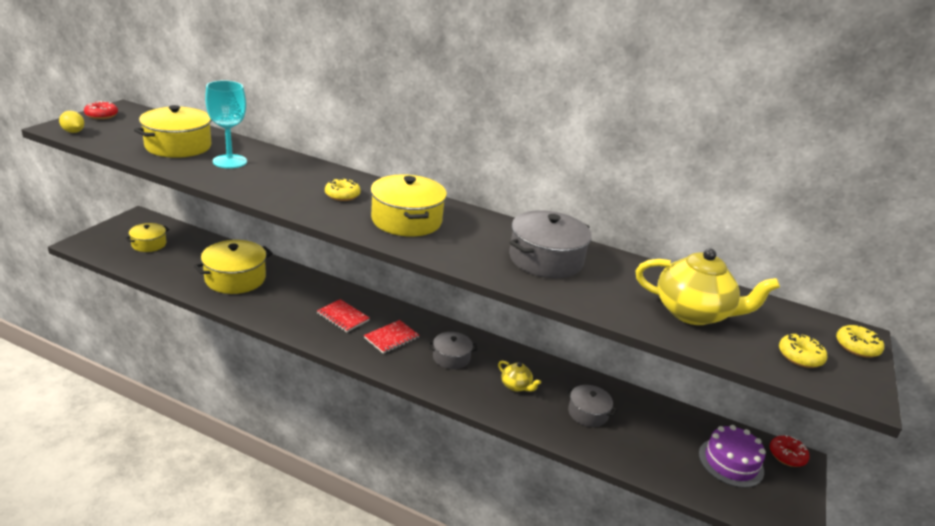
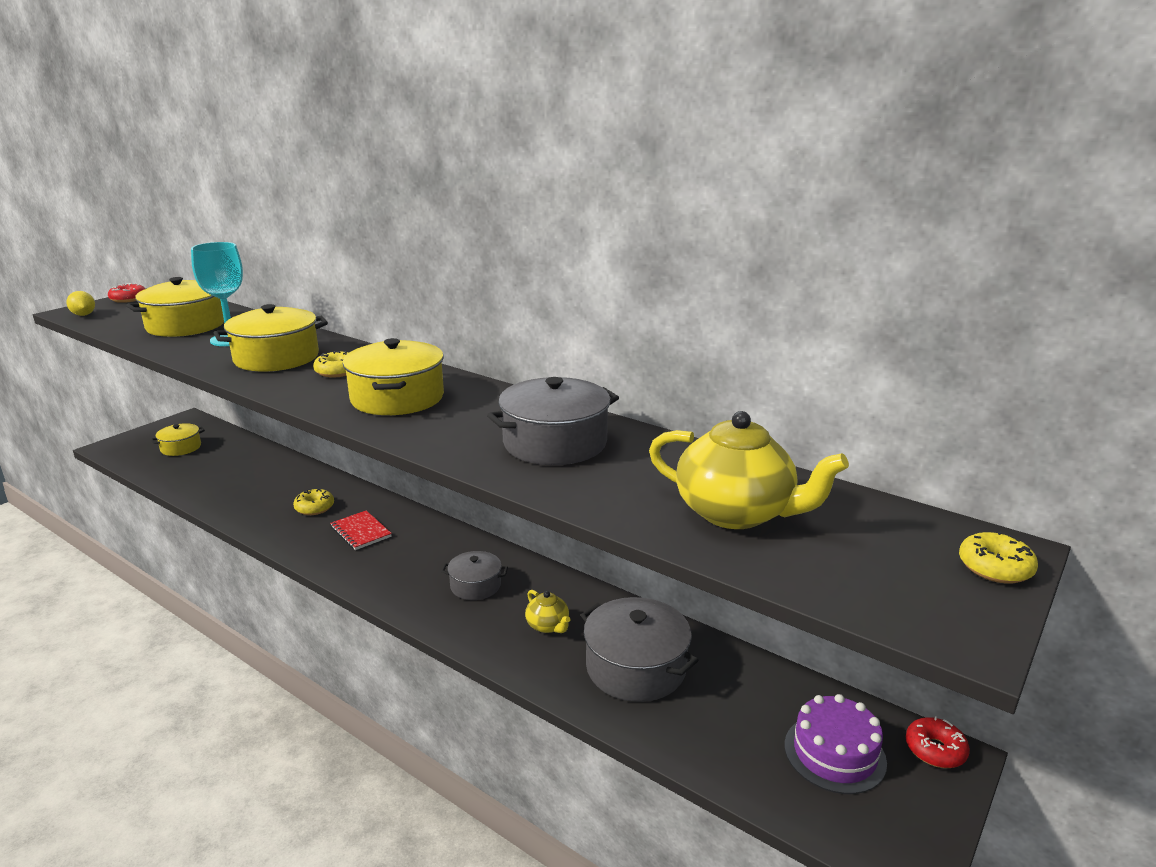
camera: 15 degrees right, 5 degrees down
yellow pot [194,240,273,294] -> yellow pot moved to [214,304,328,372]
red notebook [364,320,419,354] -> none
grey pot [565,385,617,427] -> grey pot [581,597,698,702], size x1.72
yellow donut [779,334,827,368] -> yellow donut moved to [293,488,334,515]

